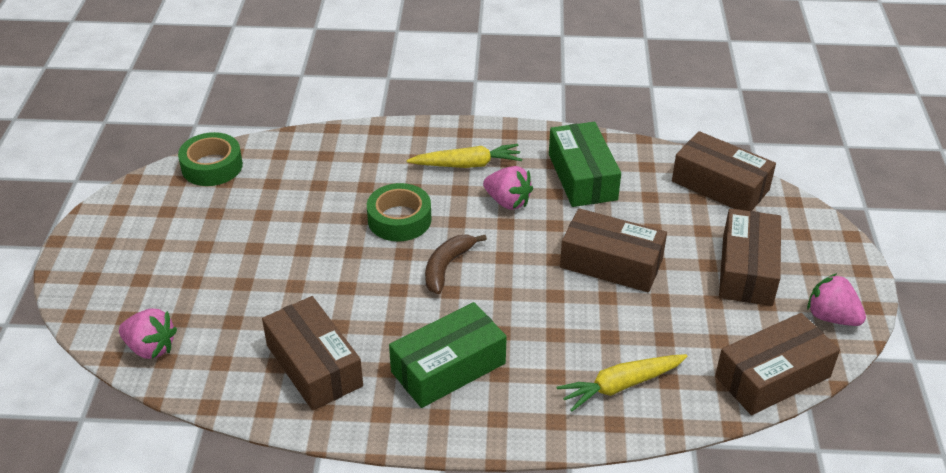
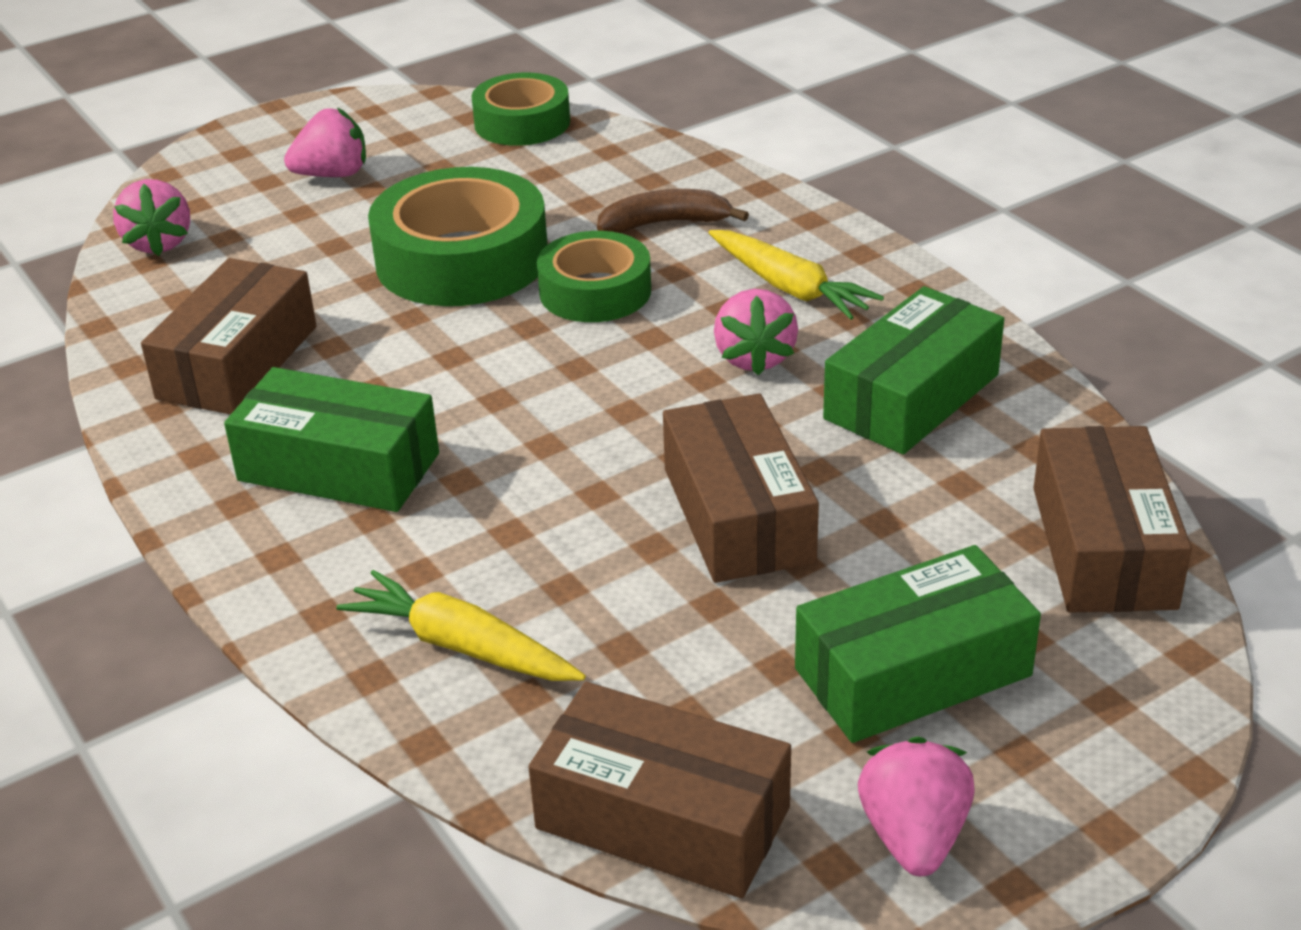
camera: 55 degrees right, 5 degrees down
brown banana [425,235,487,294] -> brown banana moved to [597,189,749,233]
brown box [719,208,781,306] -> green box [795,545,1041,743]
none -> pink strawberry [284,108,366,177]
none -> green tape [368,167,548,306]

